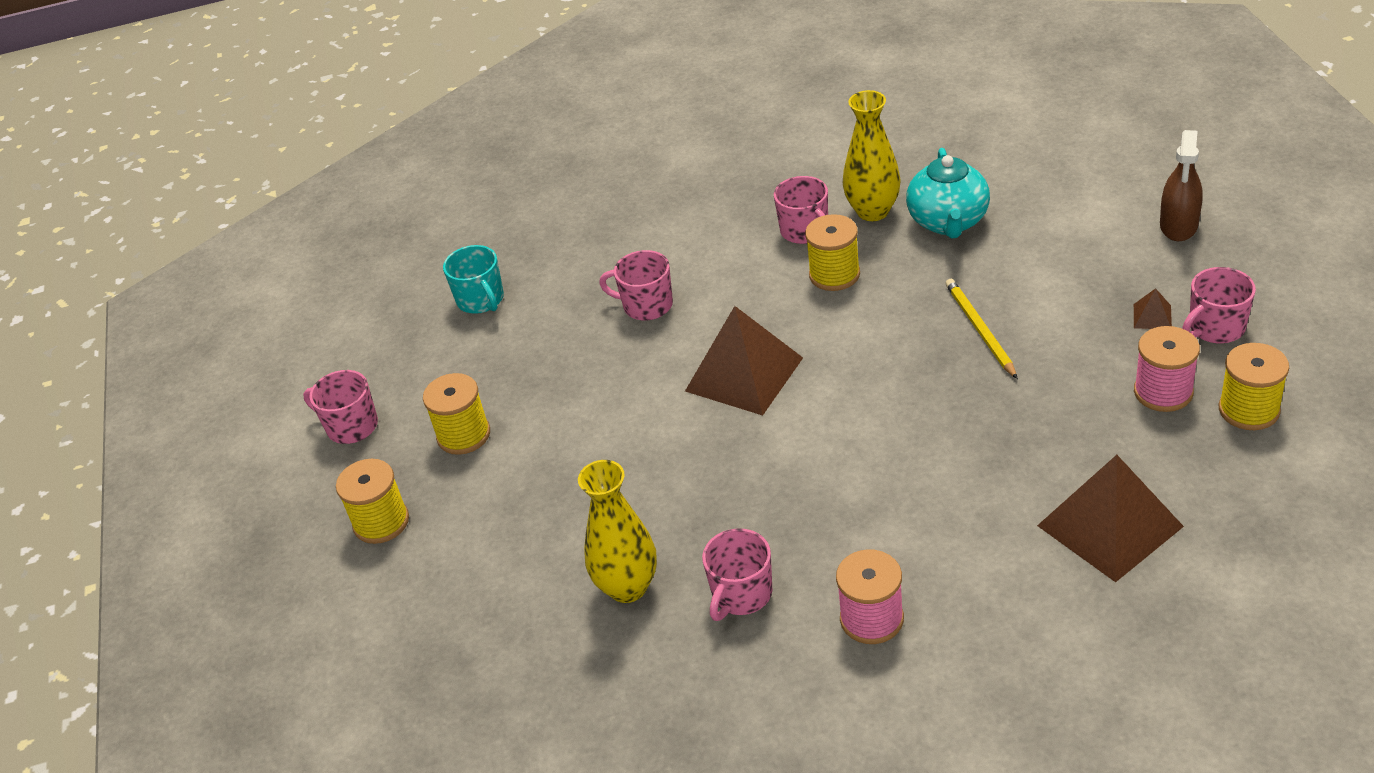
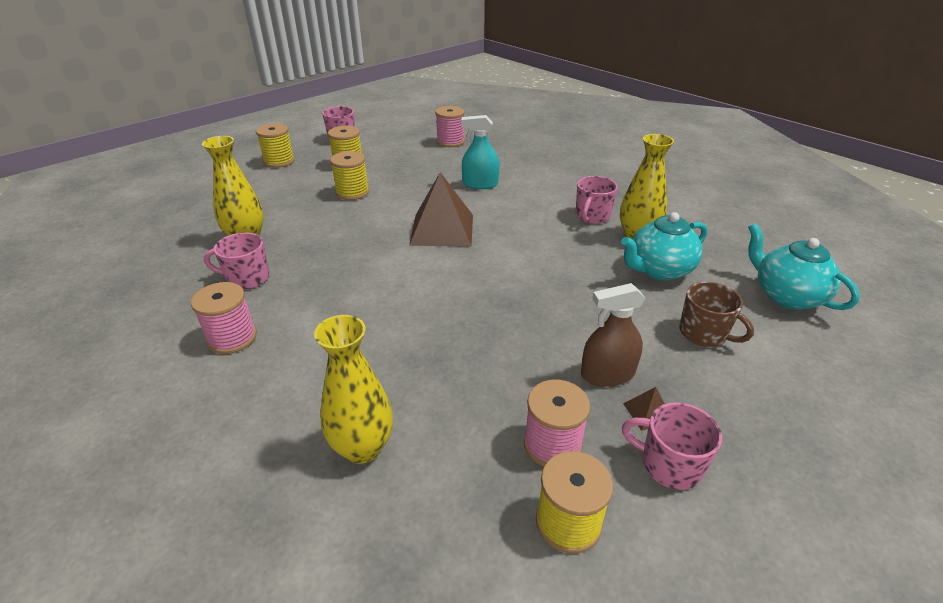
camera: 55 degrees right, 5 degrees down
turquoise mug [443,245,504,314] -> pink spool [435,106,465,147]
pink mug [599,250,673,321] -> turquoise spray bottle [461,115,500,189]
yellow spool [805,214,860,291] -> yellow spool moved to [330,151,369,200]
yellow pencil [945,279,1018,379] -> none
brown pyramid [1037,455,1184,582] -> yellow vase [314,315,393,464]
brown spray bottle [1160,130,1203,241] -> brown spray bottle moved to [581,283,645,387]
none -> brown mug [679,281,754,347]
none -> turquoise teapot [748,223,860,310]

